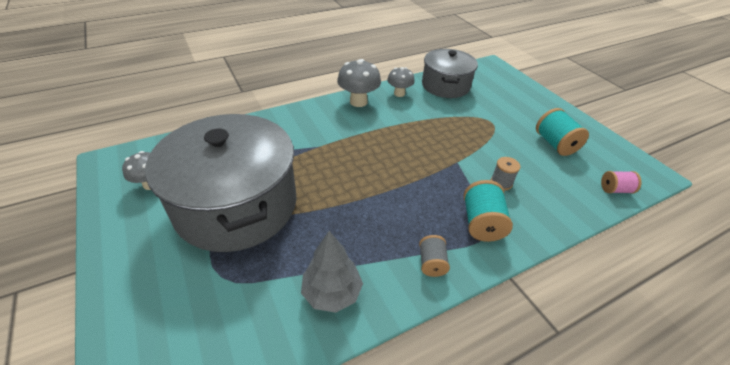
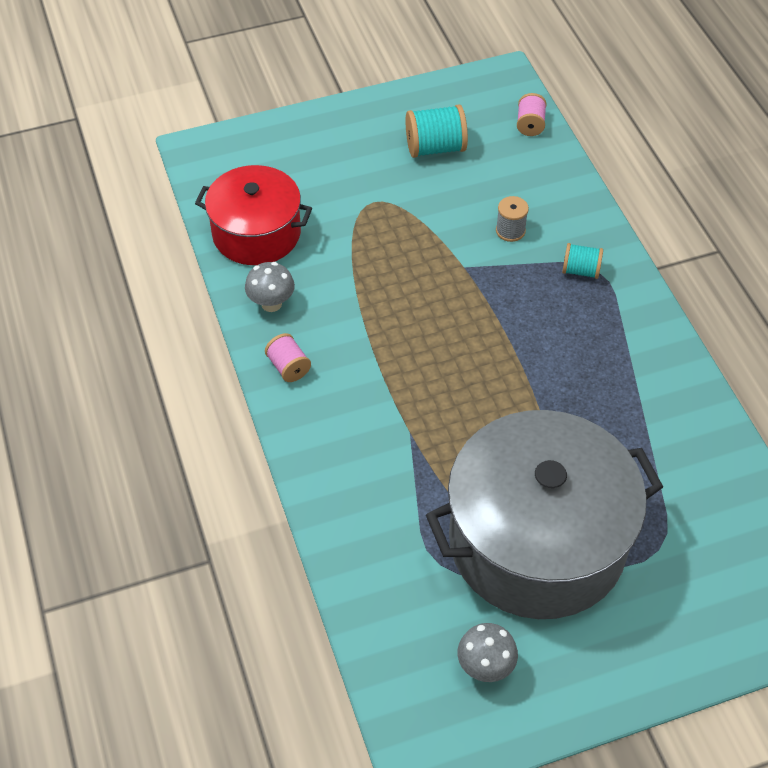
camera: 80 degrees left, 10 degrees up
grey tree [301,231,363,313] -> none
grey mushroom [337,59,381,107] -> pink spool [265,333,311,382]
grey spool [419,235,450,277] -> none
grey pot [422,49,478,98] -> red pot [195,165,312,265]
turquoise spool [464,180,513,242] -> turquoise spool [562,243,603,279], size x0.62

